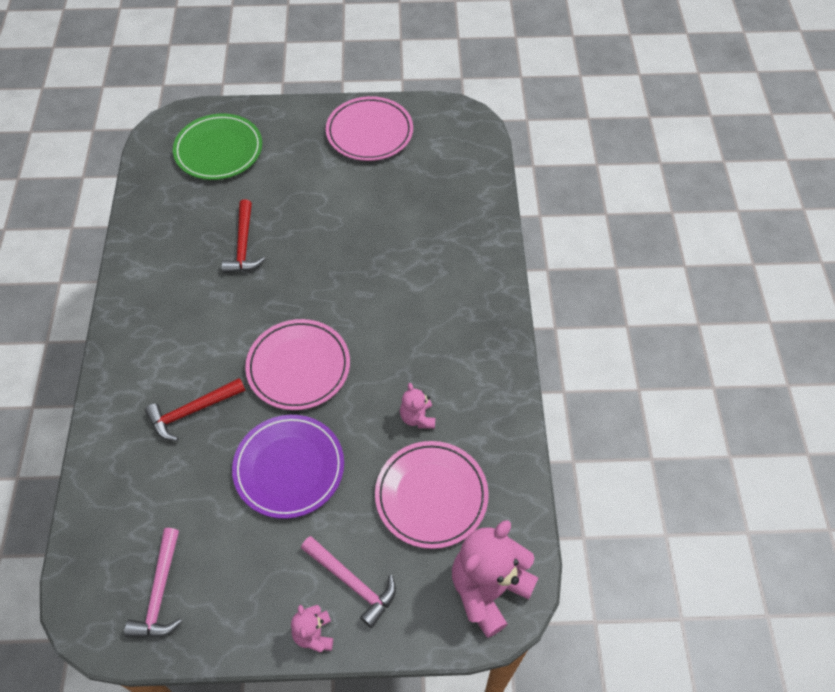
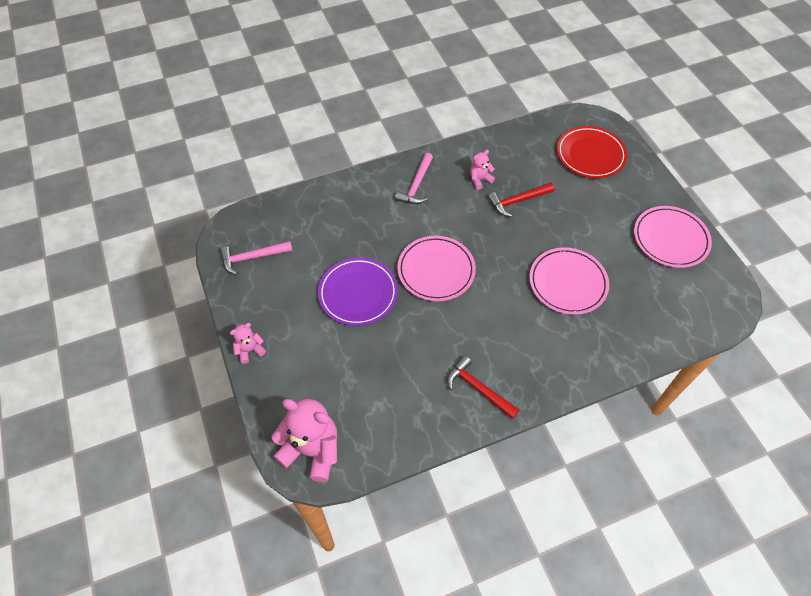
camera: 70 degrees right, 0 degrees up
red hammer [145,378,245,441] -> red hammer moved to [447,355,519,419]
green plate [173,114,262,180] -> red plate [557,126,627,178]
pink hammer [301,536,396,628] -> pink hammer moved to [395,153,433,204]
pink plate [375,441,489,549] -> pink plate moved to [529,247,609,315]
pink teddy bear [400,383,435,429] -> pink teddy bear moved to [470,150,495,190]

